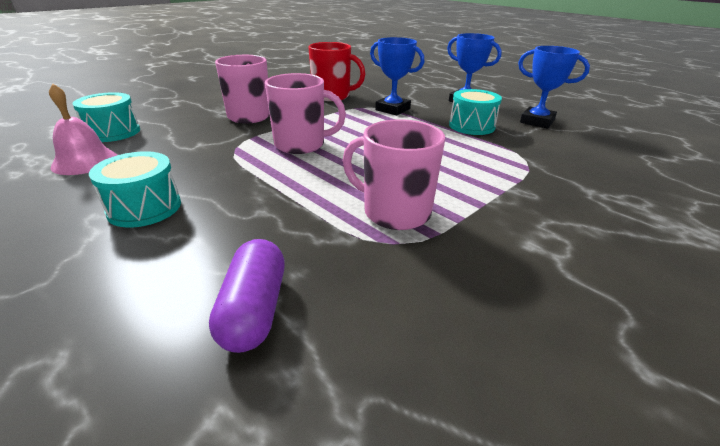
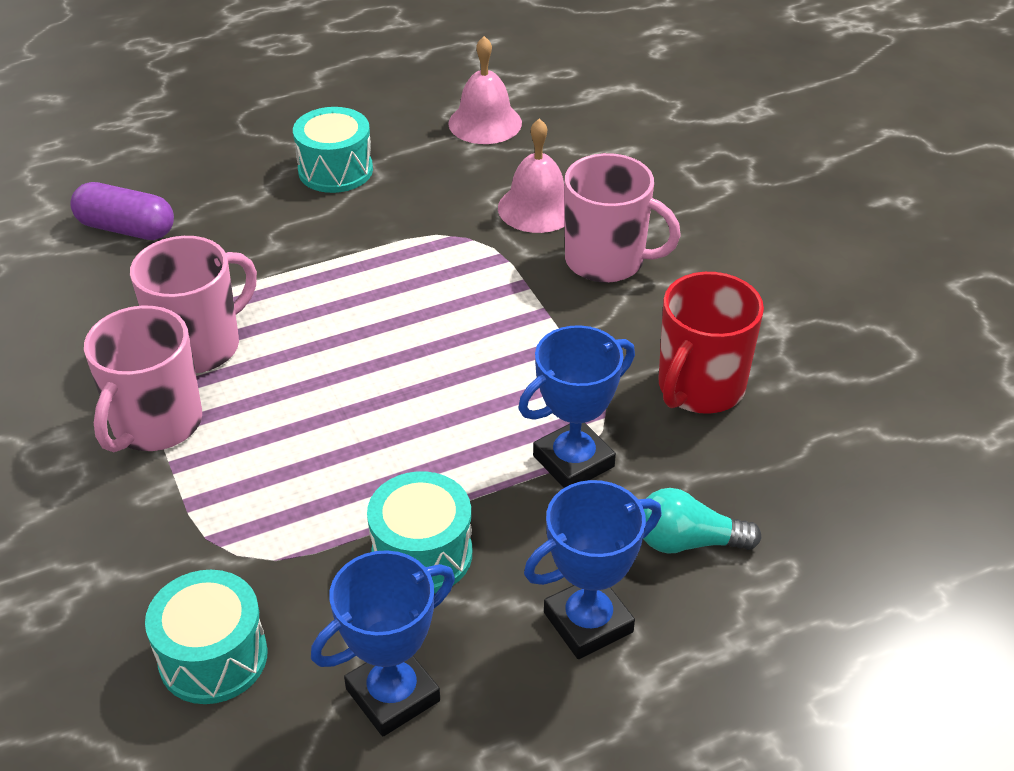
camera: 110 degrees right, 10 degrees up
turquoise drum [72,92,140,142] -> turquoise drum moved to [145,570,268,704]
pink mug [265,73,346,154] -> pink mug moved to [84,306,202,452]
none -> pink bell [498,119,565,233]
none -> turquoise light bulb [643,488,761,554]

